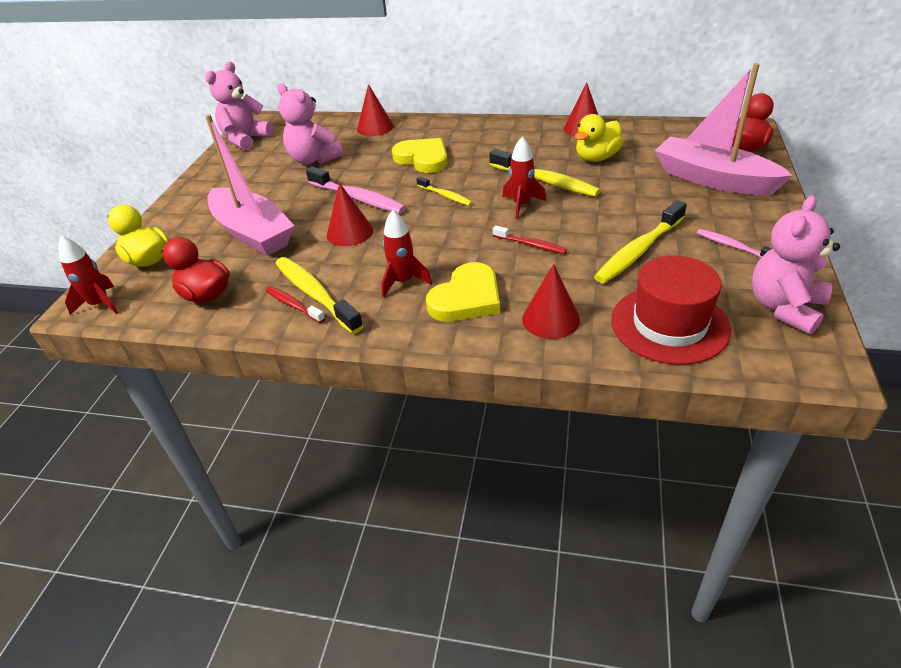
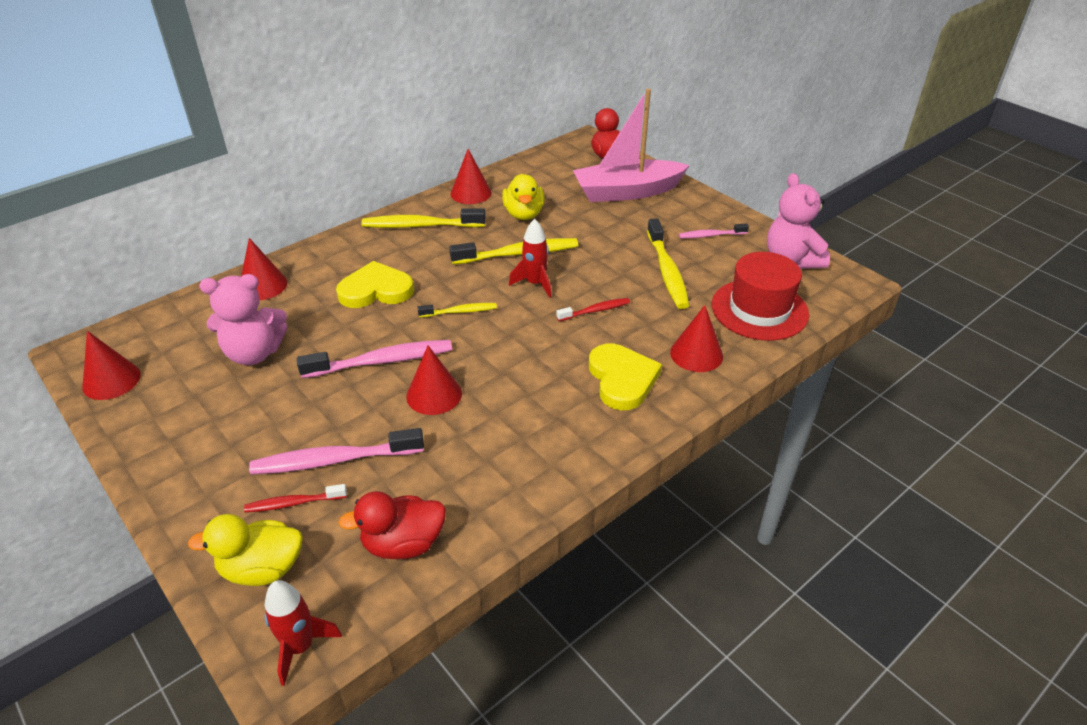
camera: 55 degrees left, 0 degrees up
pink teddy bear [205,62,273,150] -> red cone [82,331,141,400]
pink boat [205,114,295,256] -> pink toothbrush [249,428,424,474]
red toothbrush [265,286,325,323] -> red toothbrush moved to [244,484,347,513]
yellow toothbrush [276,257,363,334] -> yellow toothbrush moved to [361,208,486,228]
red rocket [381,210,432,297] -> none

